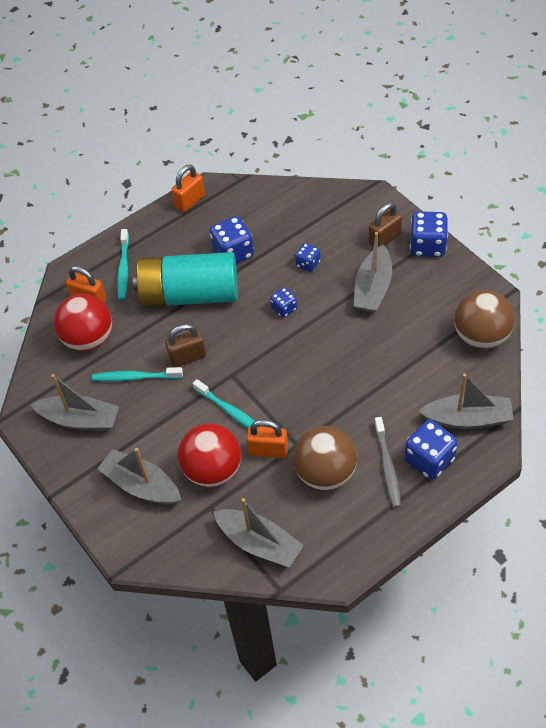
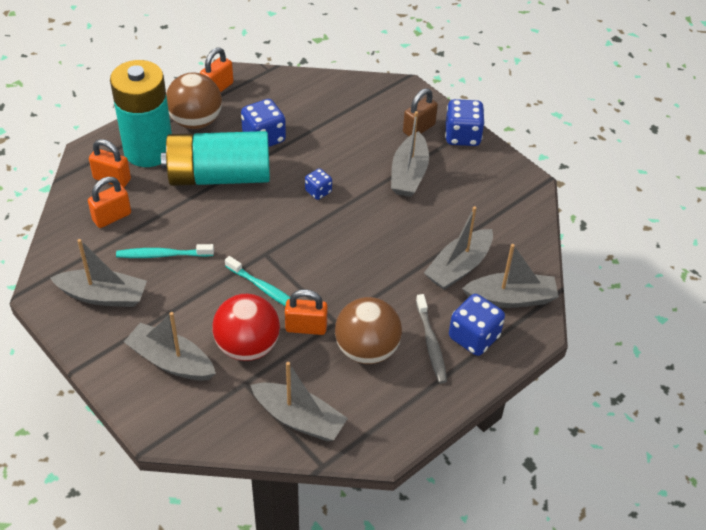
camera: 10 degrees left, 5 degrees down
red ball [54,294,112,351] -> orange padlock [88,177,131,228]
turquoise toothbrush [117,229,129,300] -> turquoise battery [110,60,172,167]
brown padlock [165,324,206,367] -> none
blue dice [295,243,321,272] -> none
brown ball [454,290,515,349] -> brown ball moved to [166,73,222,129]
none -> grey boat [424,206,493,290]

